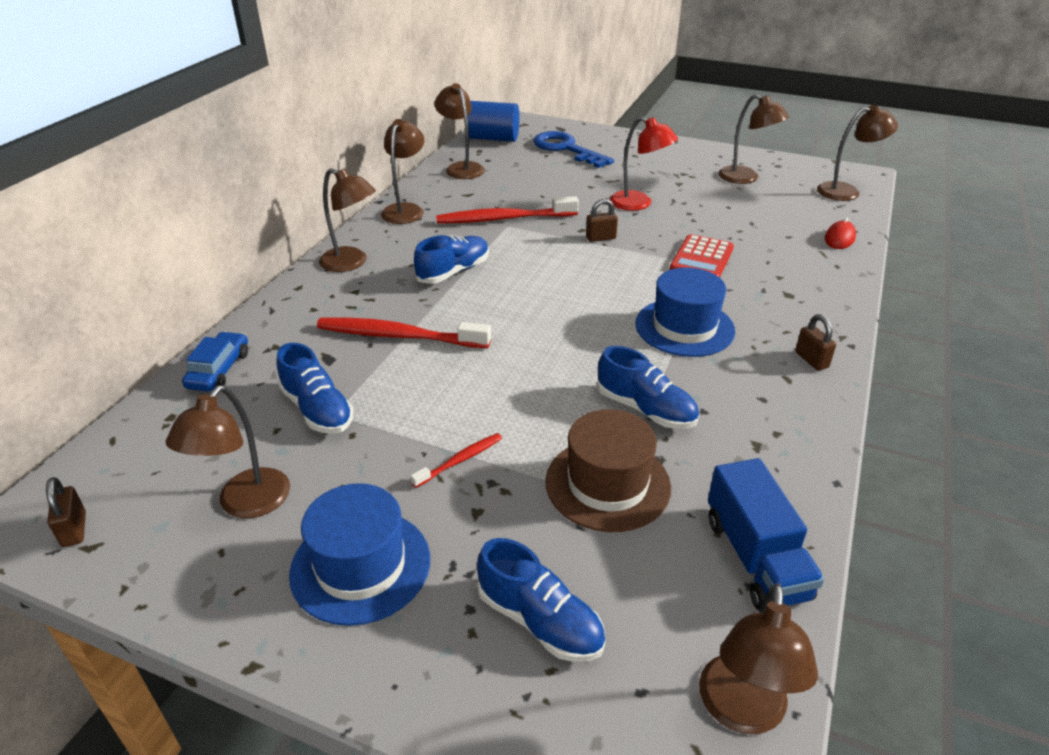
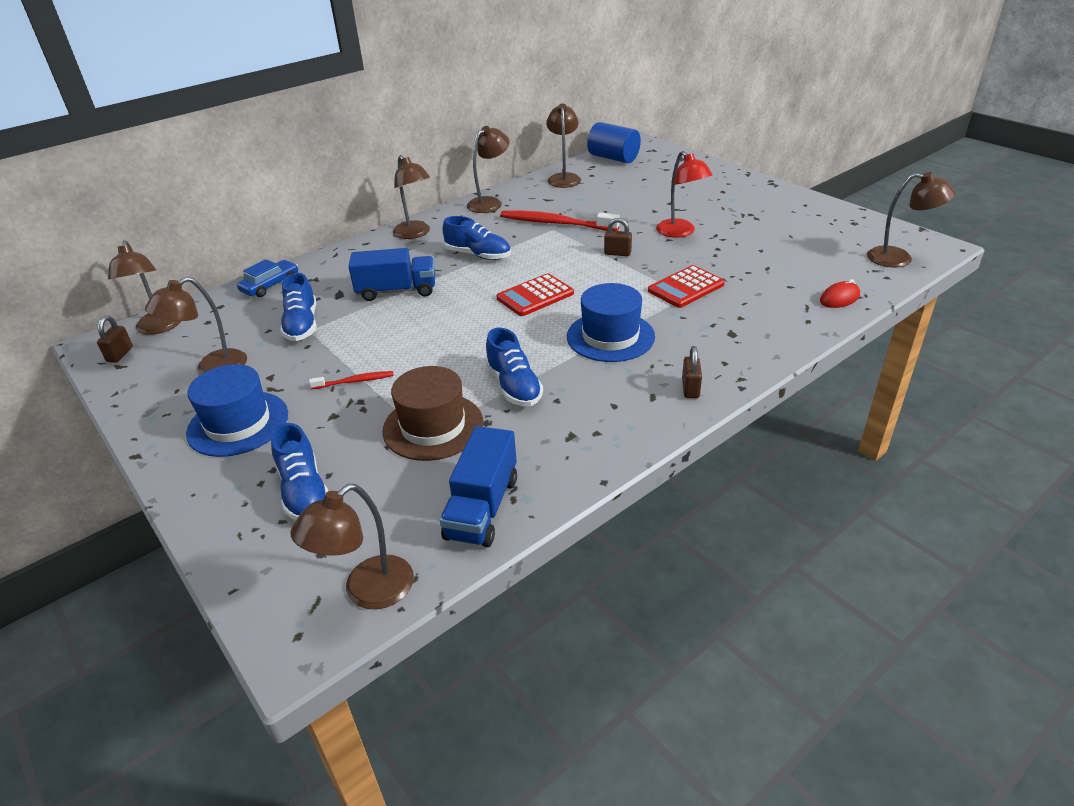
camera: 30 degrees right, 0 degrees up
red toothbrush [317,317,491,348] -> blue truck [348,248,435,301]
blue shoe [414,235,489,284] -> blue shoe turned 45 degrees clockwise [442,216,511,260]
blue key [533,131,614,168] -> none
brown lamp [718,94,789,184] -> brown lamp moved to [108,240,181,335]
none -> red calculator [496,273,574,316]

